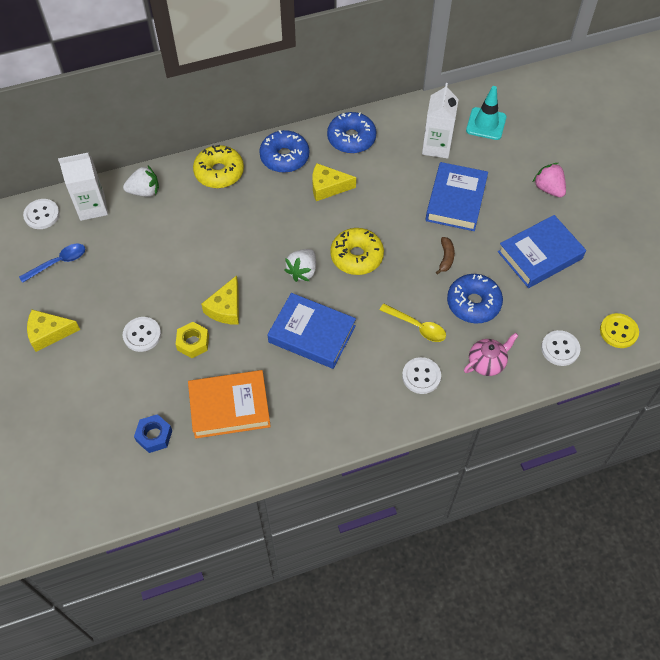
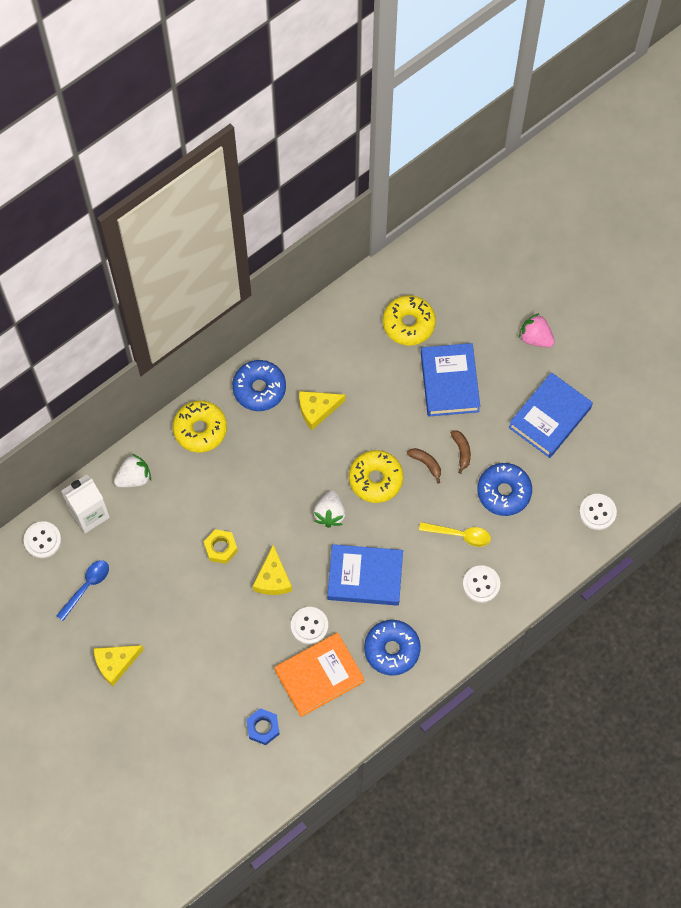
camera: 20 degrees left, 10 degrees up
white button [123,317,161,352] -> white button moved to [291,607,328,644]
yellow nut [176,322,209,358] -> yellow nut moved to [204,529,238,564]
blue donut [327,112,377,154] -> blue donut moved to [364,620,421,676]
white carton [422,83,459,158] -> yellow donut [383,295,436,346]
pink teapot [464,333,519,376] -> none
turquoise traffic cone [466,86,507,140] -> none
yellow button [600,313,639,348] -> none
none -> brown banana [407,448,441,484]

